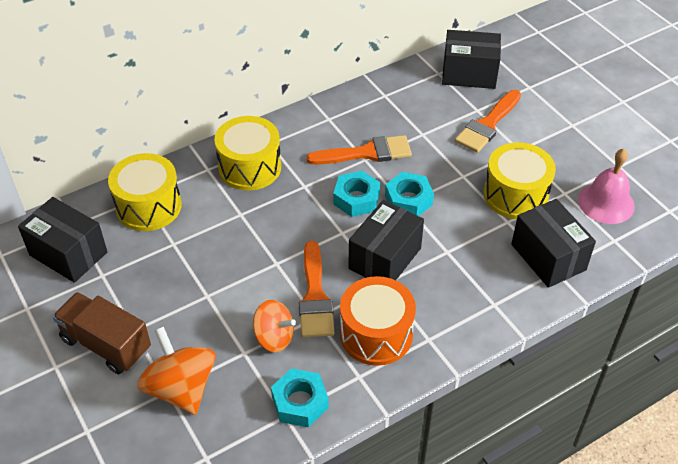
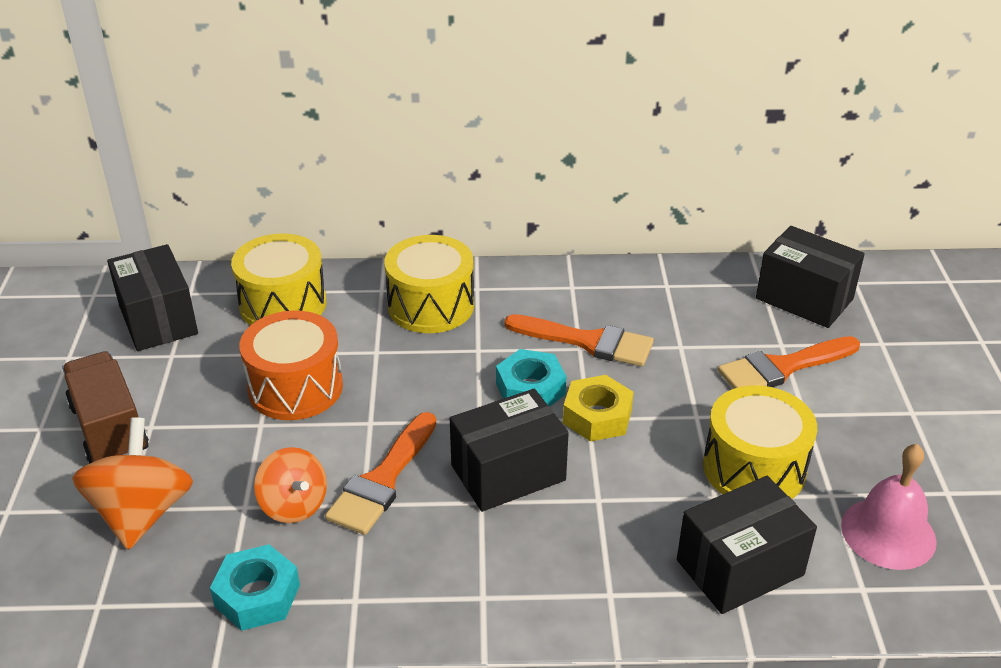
camera: 30 degrees right, 10 degrees down
orange drum [340,276,416,366] -> orange drum moved to [239,311,343,420]
turquoise nut [385,172,434,216] -> yellow nut [563,375,634,442]
black box [511,199,596,288] -> black box turned 60 degrees clockwise [677,476,817,614]

